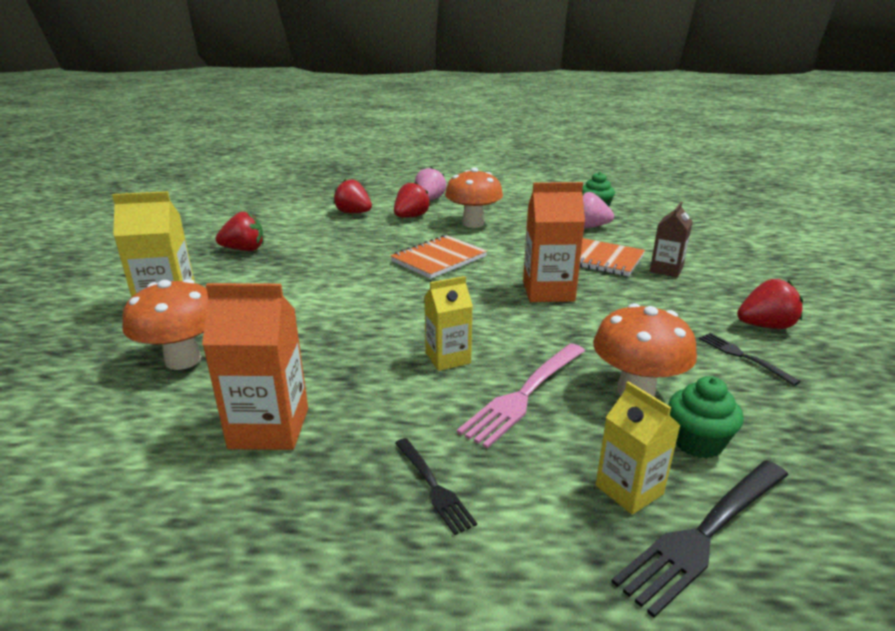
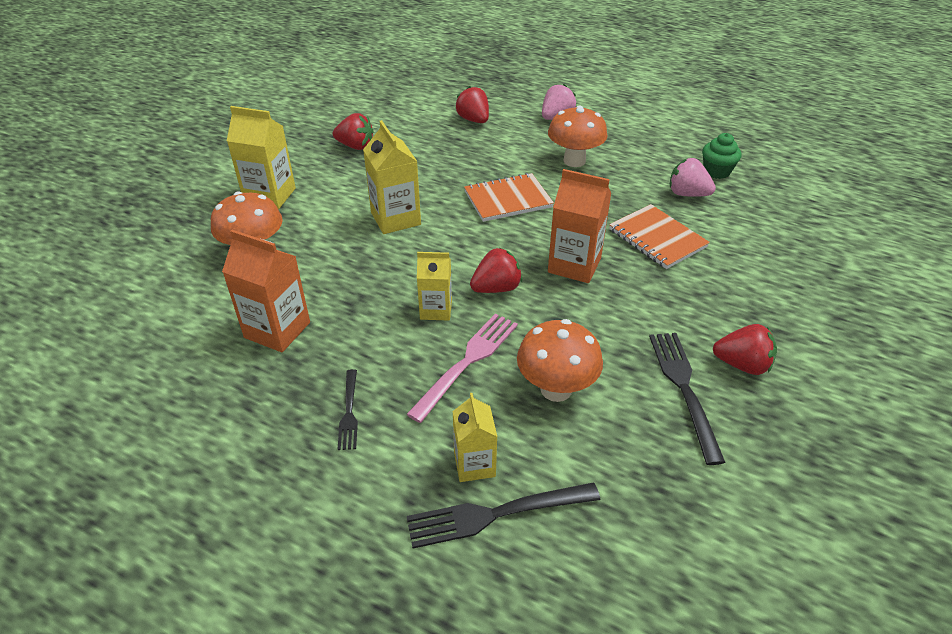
camera: 25 degrees right, 15 degrees up
red strawberry [394,182,431,218] -> red strawberry moved to [470,248,522,293]
pink fork [457,343,585,448] -> pink fork turned 150 degrees clockwise [406,313,518,423]
brown carton [650,202,693,278] -> none
green cupcake [668,376,744,459] -> none
black fork [699,333,801,386] -> black fork [649,333,725,465], size x1.72
none -> yellow carton [363,120,421,234]

